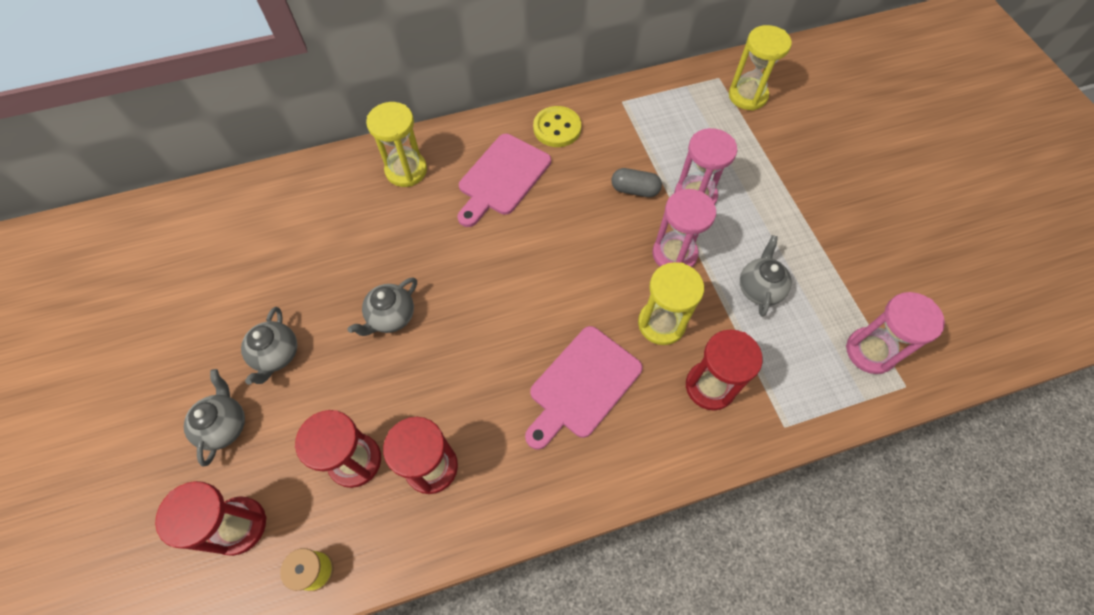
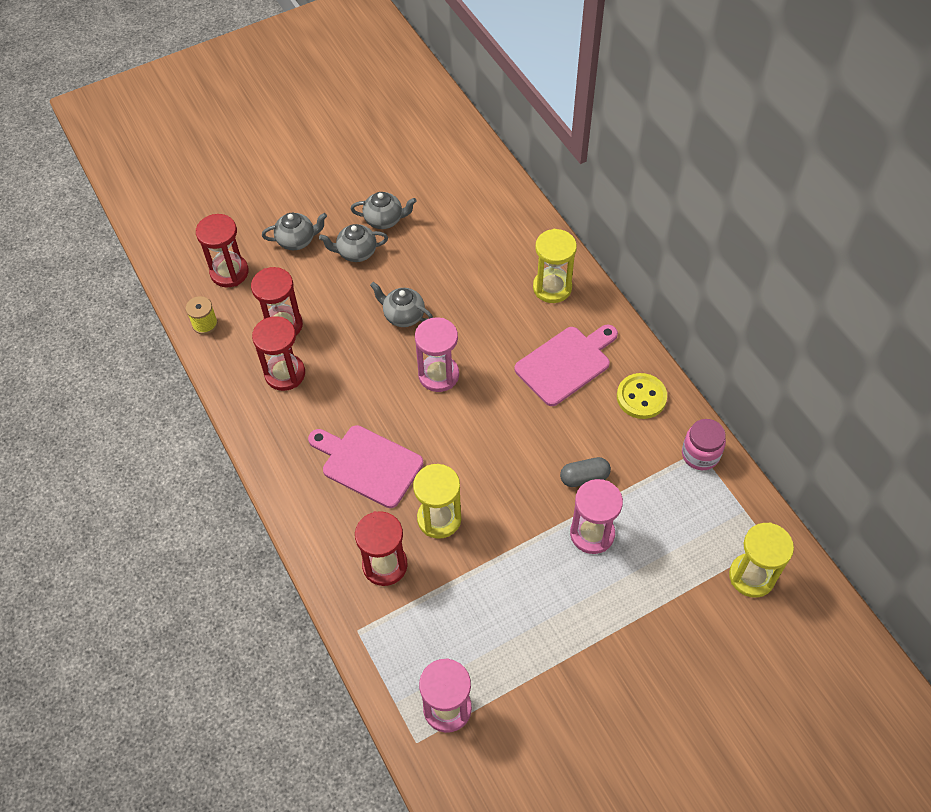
camera: 80 degrees right, 5 degrees down
pink cutting board [457,134,551,227] -> pink cutting board turned 120 degrees clockwise [514,324,618,406]
grey capsule [611,168,662,197] -> grey capsule turned 75 degrees clockwise [560,457,611,487]
pink hourglass [652,189,716,267] -> pink hourglass moved to [415,317,459,392]
grey teapot [740,235,792,317] -> grey teapot moved to [351,192,417,229]
none -> pink jar [682,419,726,470]

